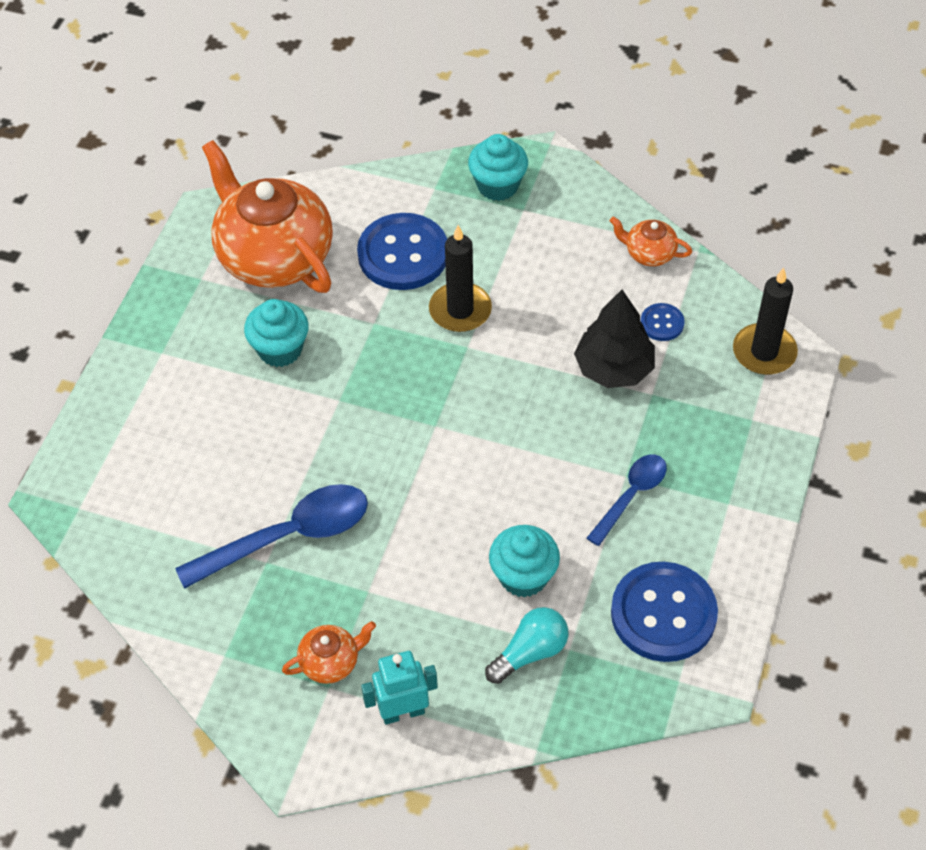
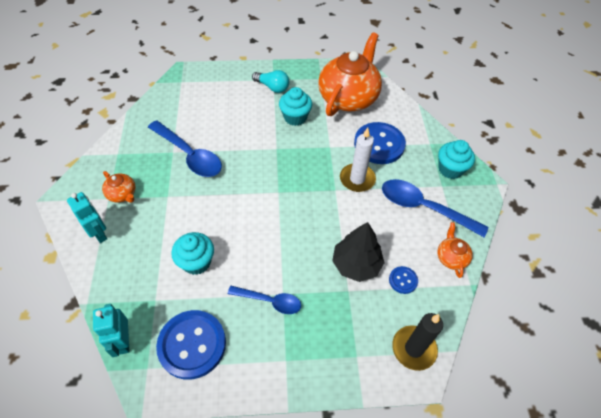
camera: 65 degrees right, 0 degrees up
black candle [429,225,492,332] -> white candle [340,128,376,192]
turquoise light bulb [485,607,568,684] -> turquoise light bulb moved to [252,70,289,93]
none -> turquoise robot [93,304,129,357]
none -> blue spoon [382,179,489,237]

